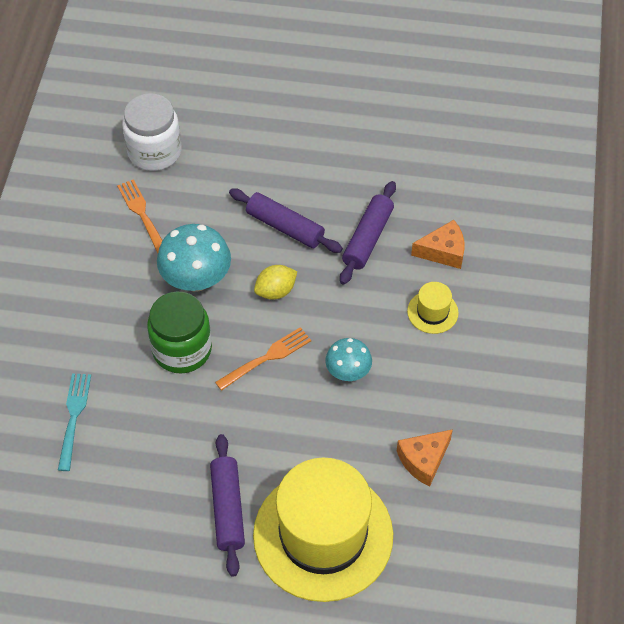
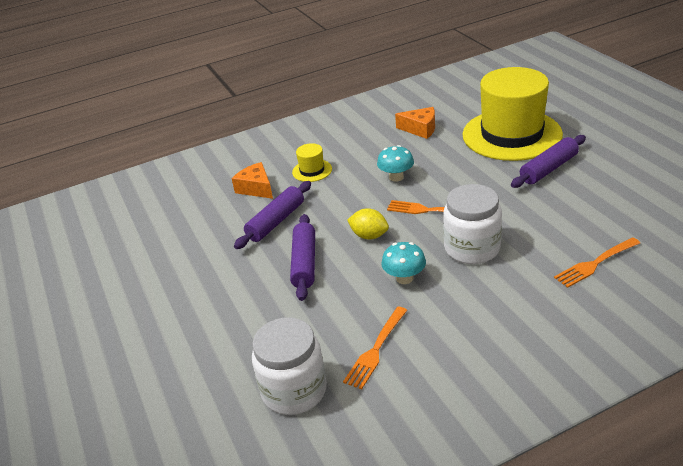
camera: 120 degrees left, 20 degrees down
turquoise fork [58,373,91,471] -> orange fork [554,237,640,288]
green jar [147,291,212,374] -> white jar [443,184,502,264]
turquoise mushroom [157,224,231,292] -> turquoise mushroom [381,242,426,284], size x0.61
purple rolling pin [340,181,396,285] -> purple rolling pin turned 45 degrees counterclockwise [234,181,311,249]

